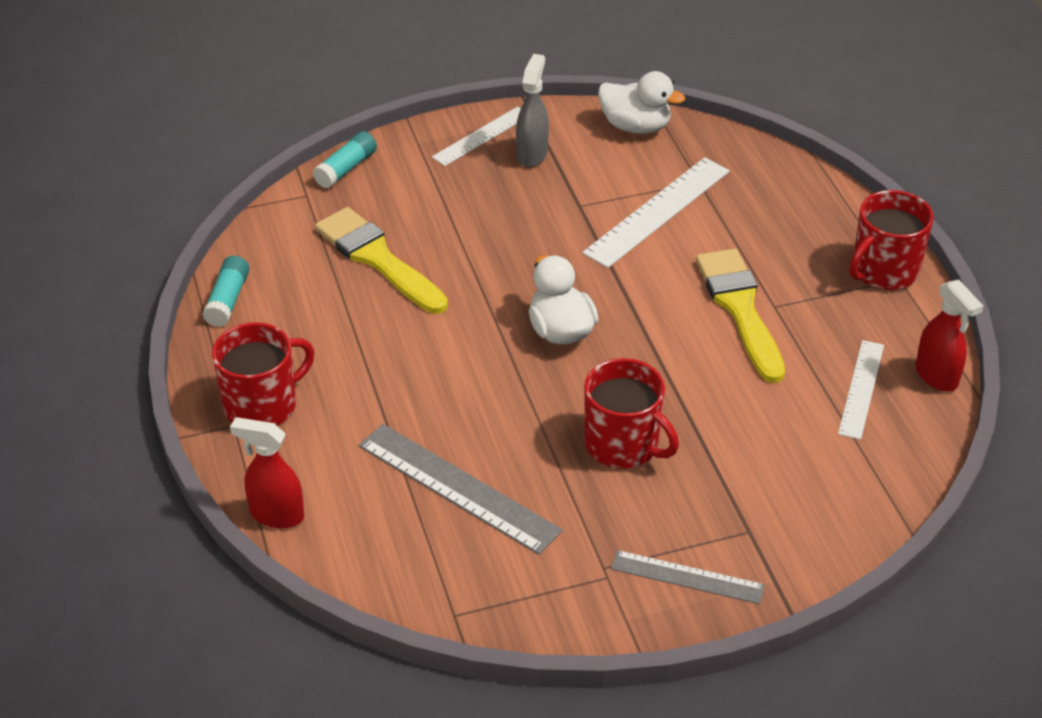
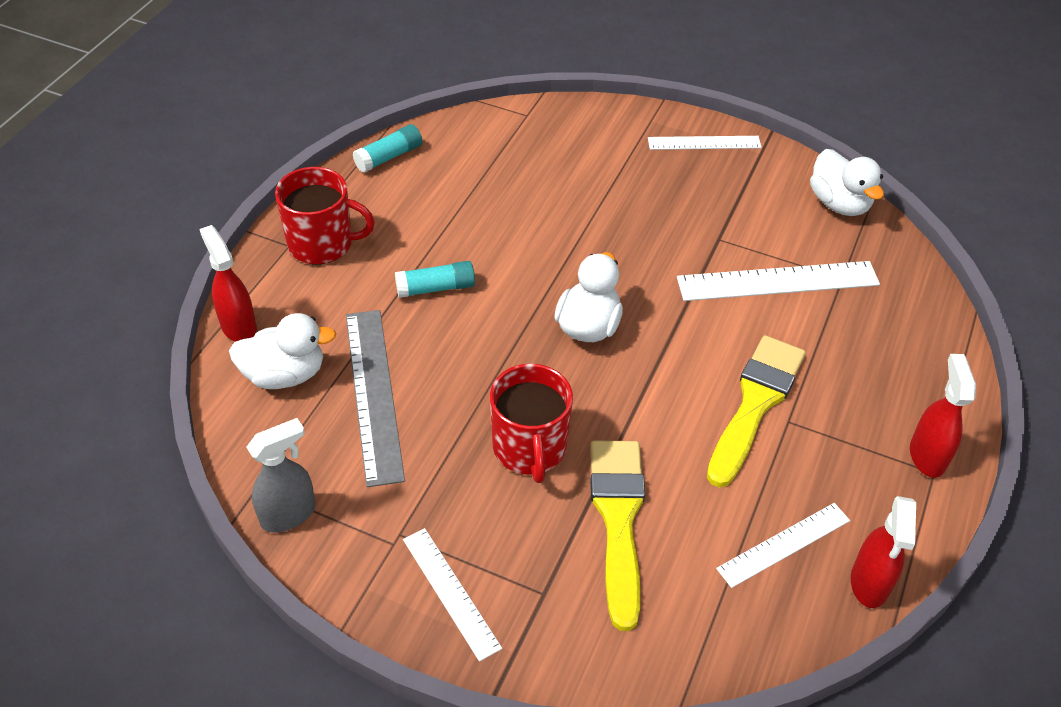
camera: 40 degrees right, 5 degrees up
turquoise glue stick [313,131,377,188] -> turquoise glue stick moved to [395,261,475,298]
yellow brush [315,207,448,314] -> yellow brush moved to [590,440,645,631]
grey spray bottle [516,54,549,167] -> grey spray bottle moved to [246,418,315,532]
grey ruler [611,550,765,604] -> white ruler [403,528,502,662]
red mug [849,190,934,290] -> red spray bottle [910,354,976,478]
none -> white duck [229,313,337,389]

